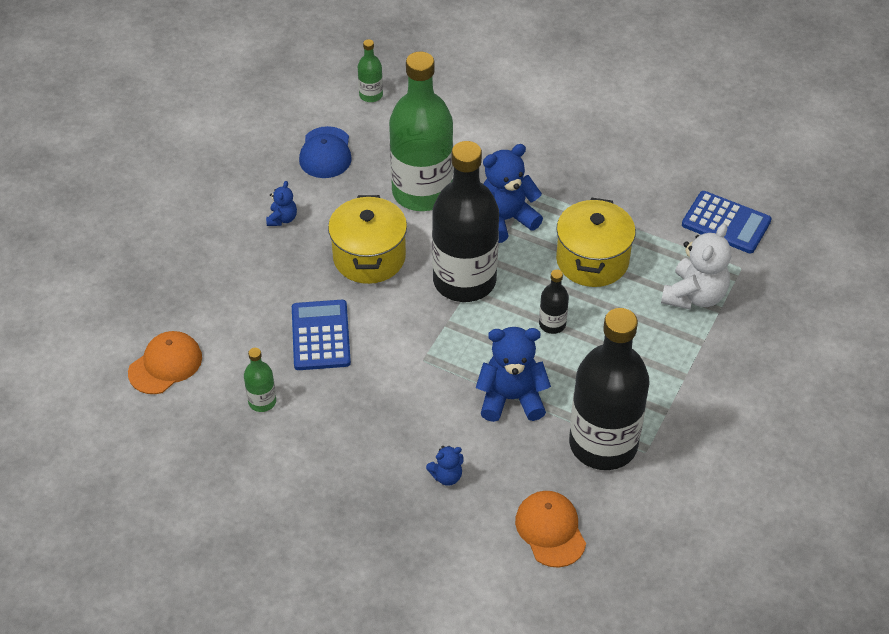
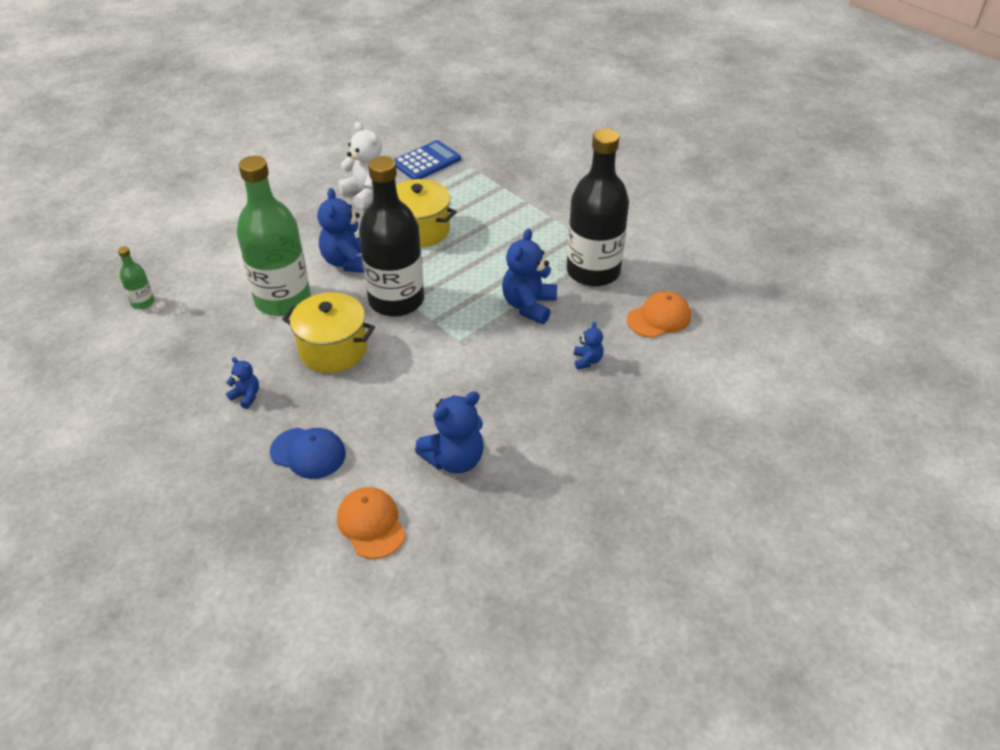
camera: 70 degrees left, 5 degrees down
green bottle [244,348,276,412] -> blue teddy bear [415,391,484,474]
blue calculator [292,300,351,370] -> none
blue cap [299,126,352,178] -> blue cap moved to [270,428,346,479]
orange cap [515,491,586,567] -> orange cap turned 150 degrees clockwise [627,291,691,338]
black bottle [539,269,569,334] -> none
white teddy bear [661,224,731,309] -> white teddy bear moved to [338,122,382,209]

